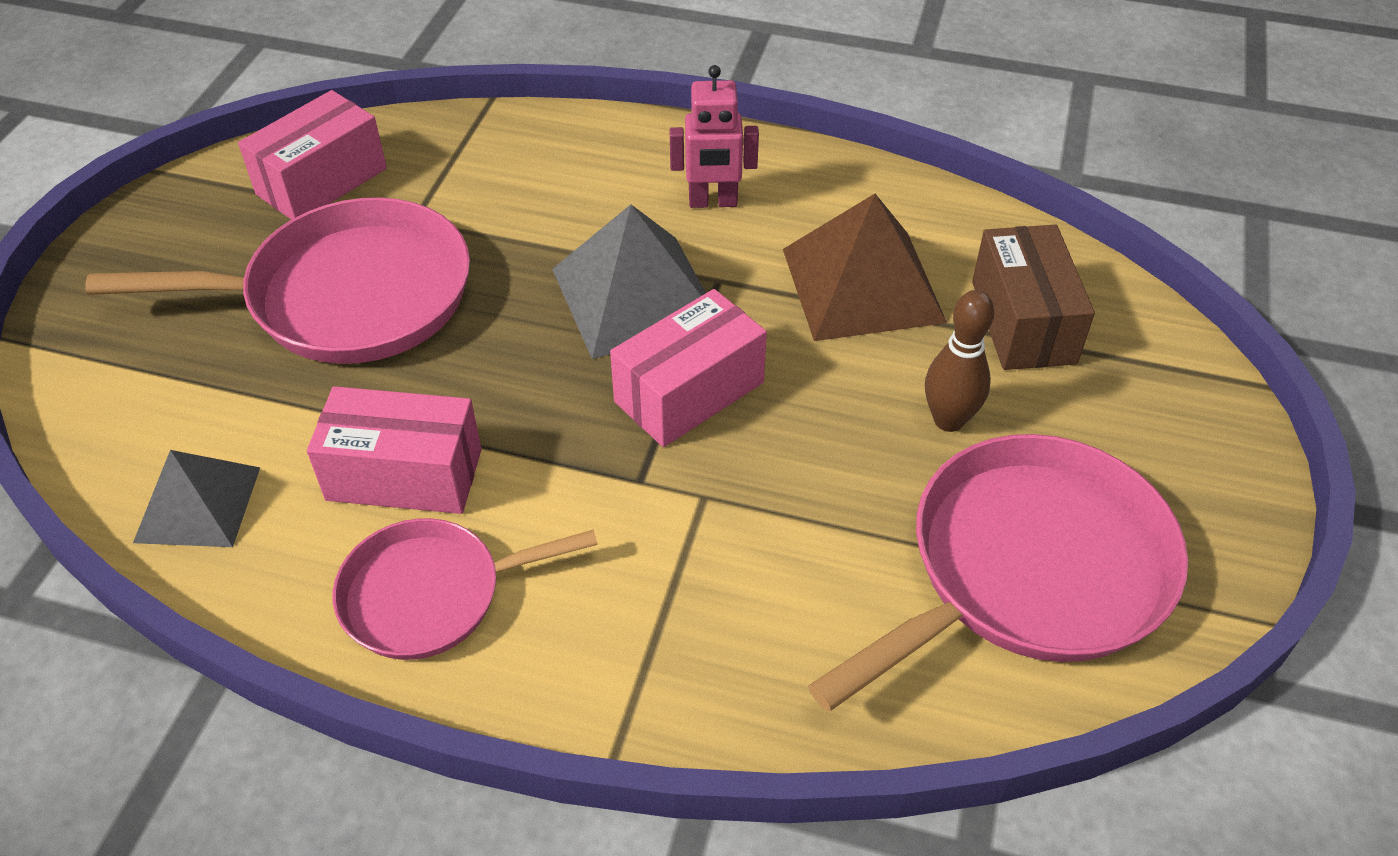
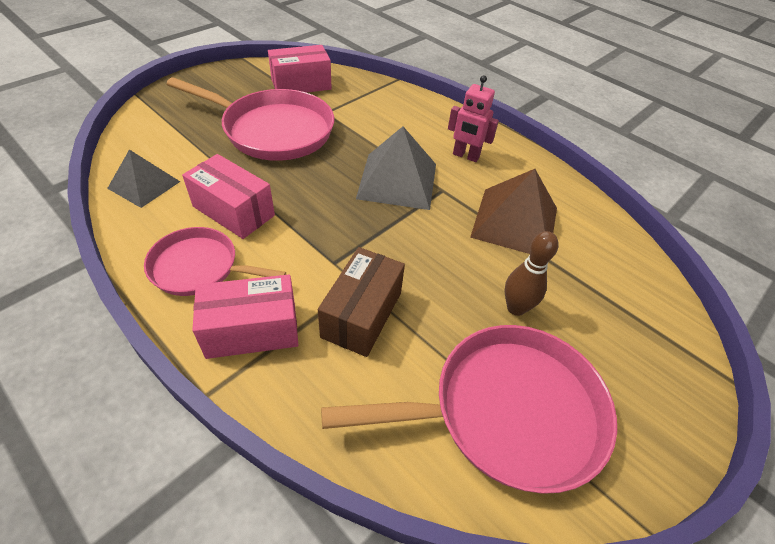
camera: 25 degrees right, 0 degrees up
pink box [610,289,767,447] -> pink box moved to [192,274,298,359]
brown box [972,225,1095,370] -> brown box moved to [318,247,405,357]

